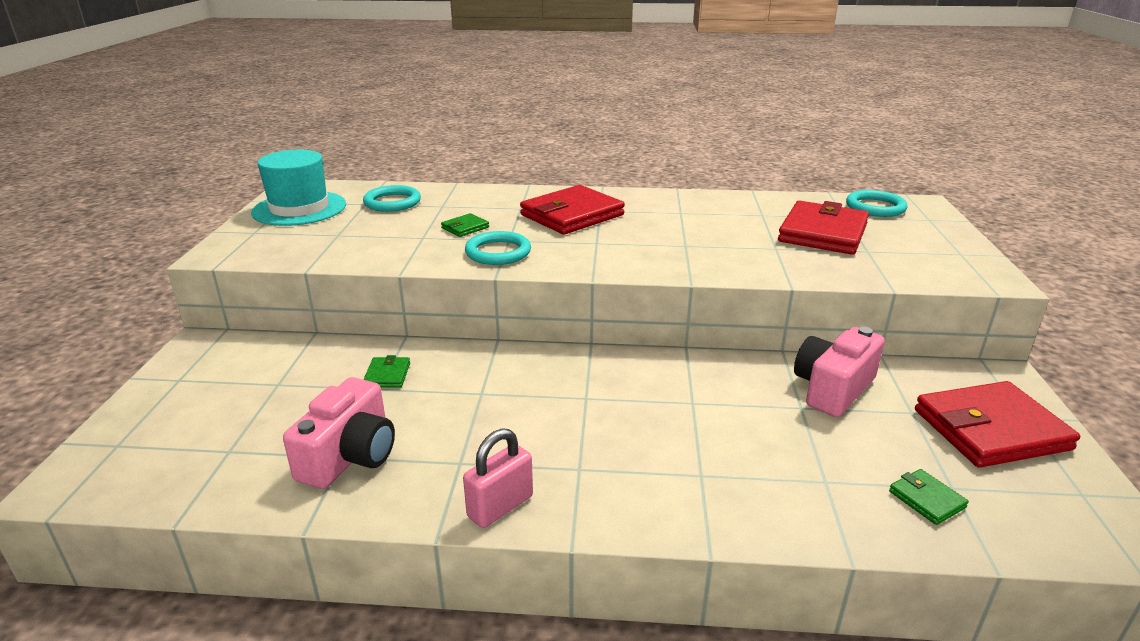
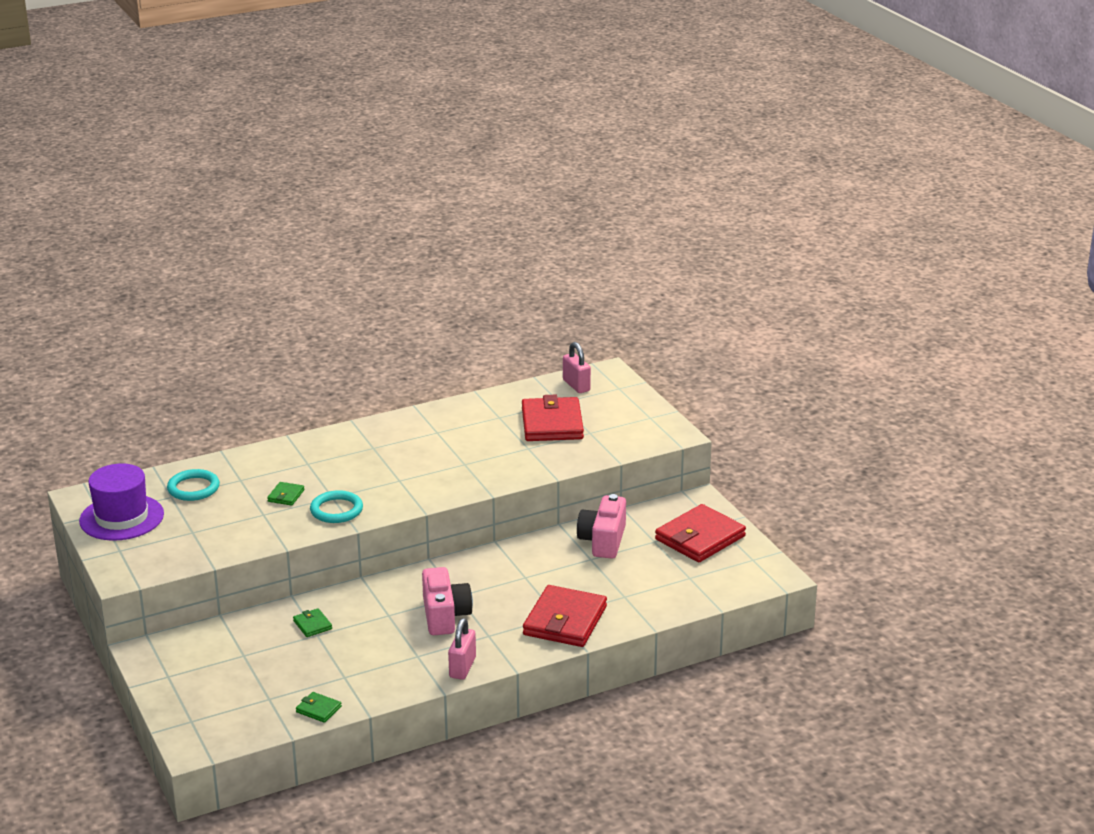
camera: 30 degrees left, 0 degrees up
turquoise hat [251,149,346,226] -> purple hat [79,463,164,541]
pink camera [283,377,395,489] -> pink camera moved to [422,567,473,635]
red wallet [520,185,625,235] -> red wallet moved to [523,585,607,647]
turquoise ring [846,190,908,217] -> pink padlock [563,342,591,393]
green wallet [889,469,969,525] -> green wallet moved to [296,692,342,723]

